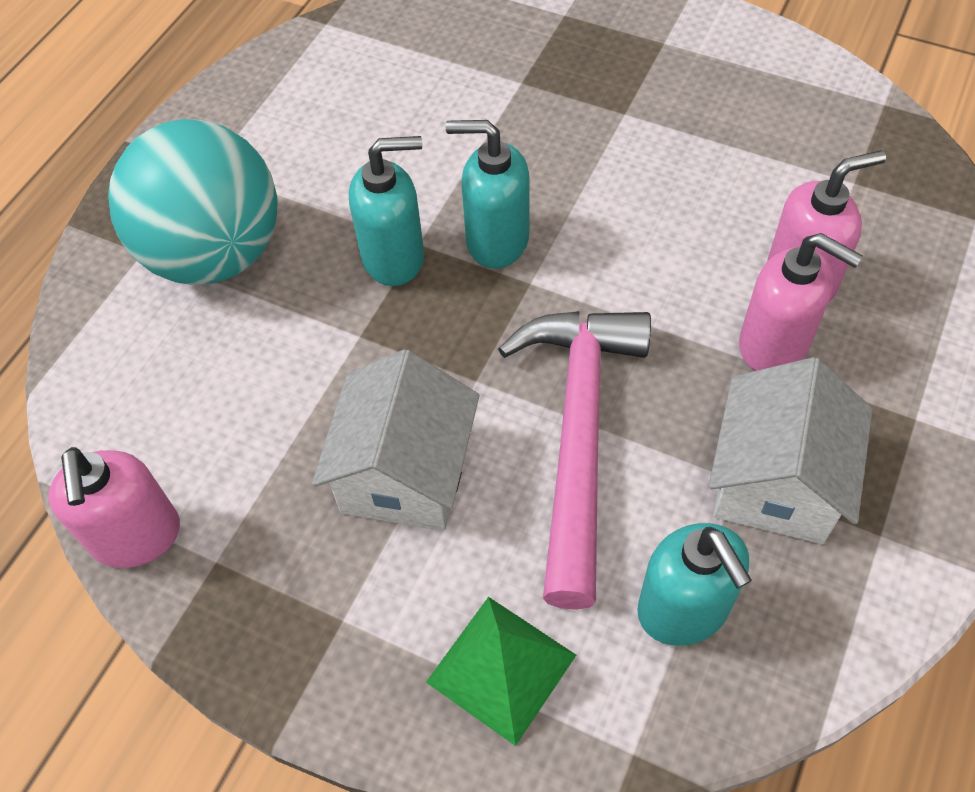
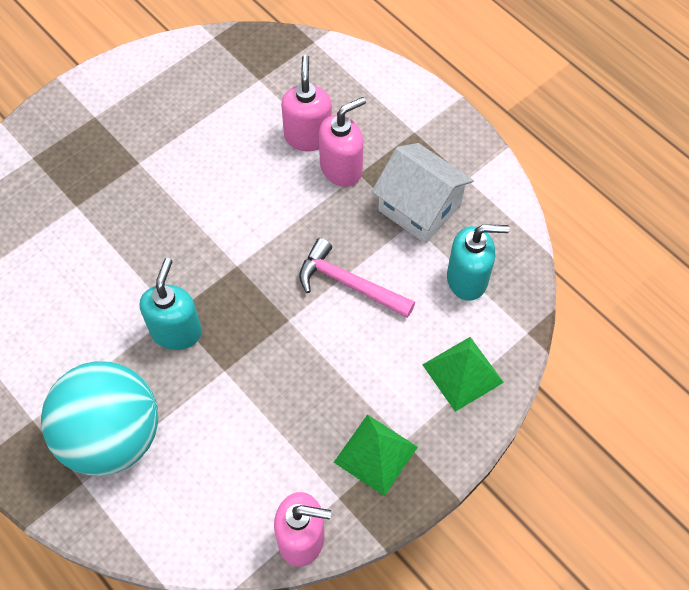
camera: 70 degrees left, 5 degrees up
white house [312,349,479,531] -> none
turquoise soap dispenser [446,120,529,268] -> none
pink hammer [498,311,651,610] -> pink hammer [299,238,415,318], size x0.64
none -> green pyramid [334,414,418,496]

